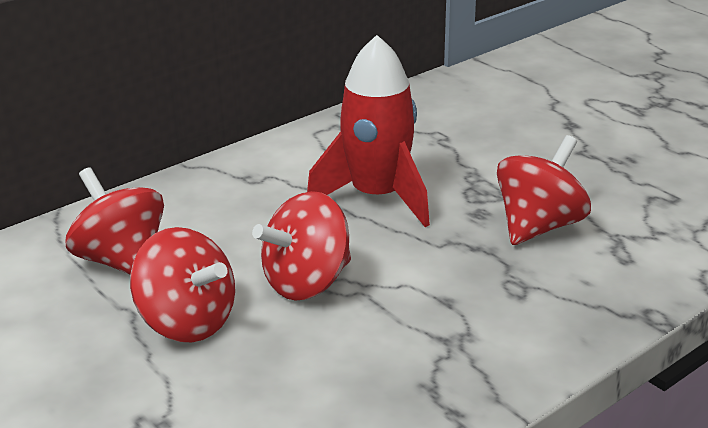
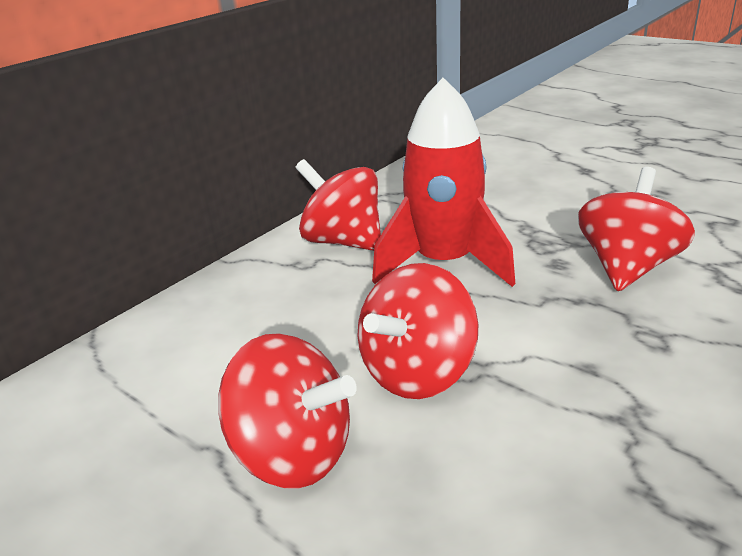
camera: 10 degrees left, 0 degrees up
red spinning top [66,167,164,274] -> red spinning top moved to [296,159,381,251]

